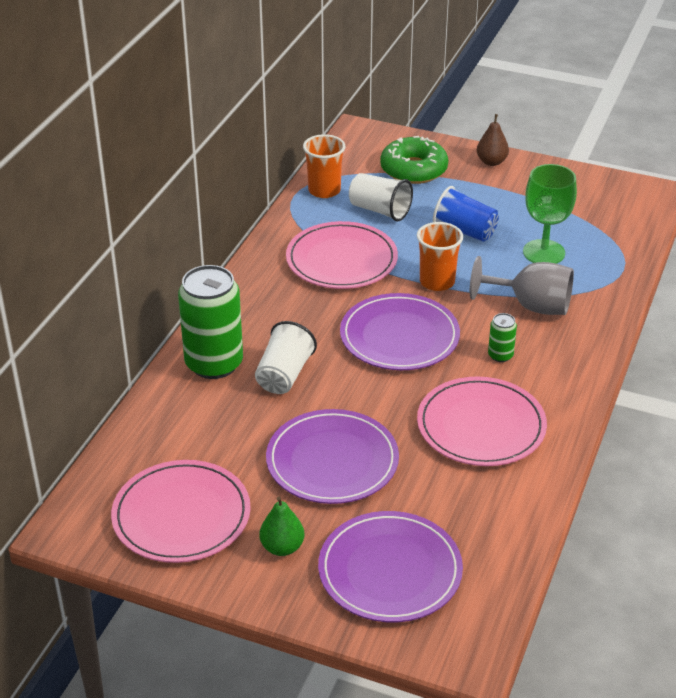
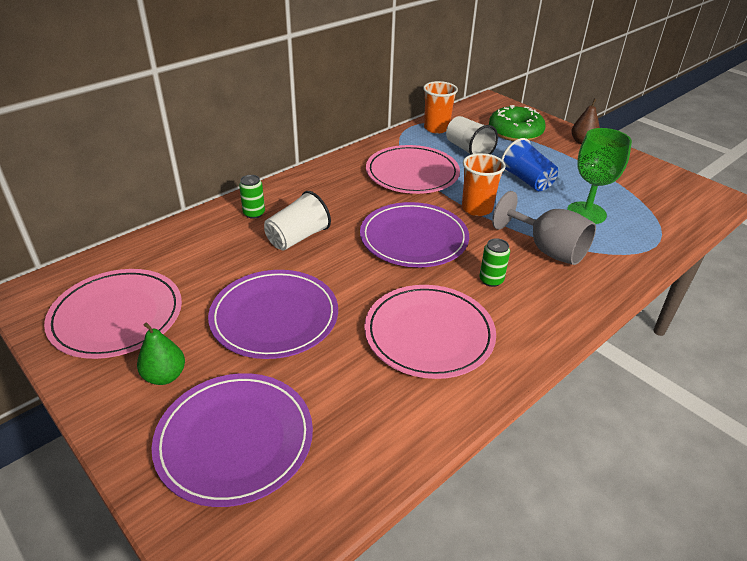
camera: 25 degrees right, 0 degrees up
green can [178,265,243,379] -> green can [239,175,265,219], size x0.44

